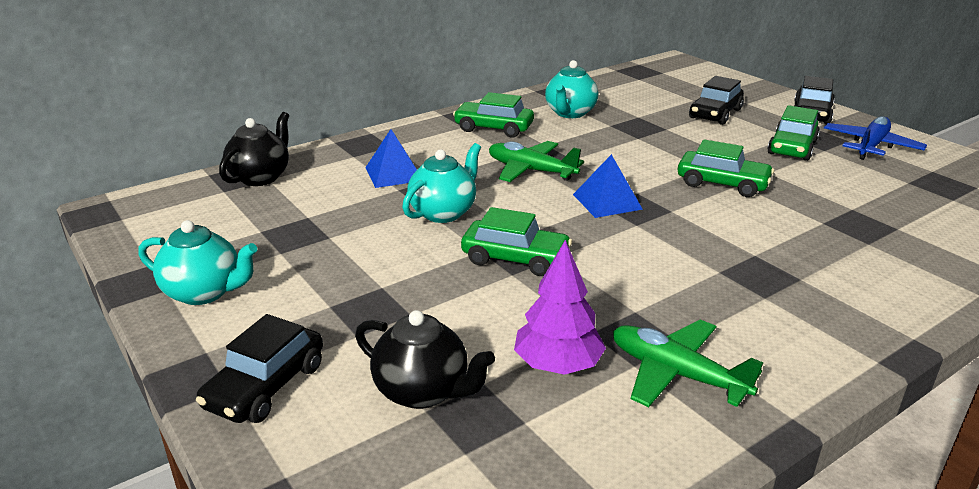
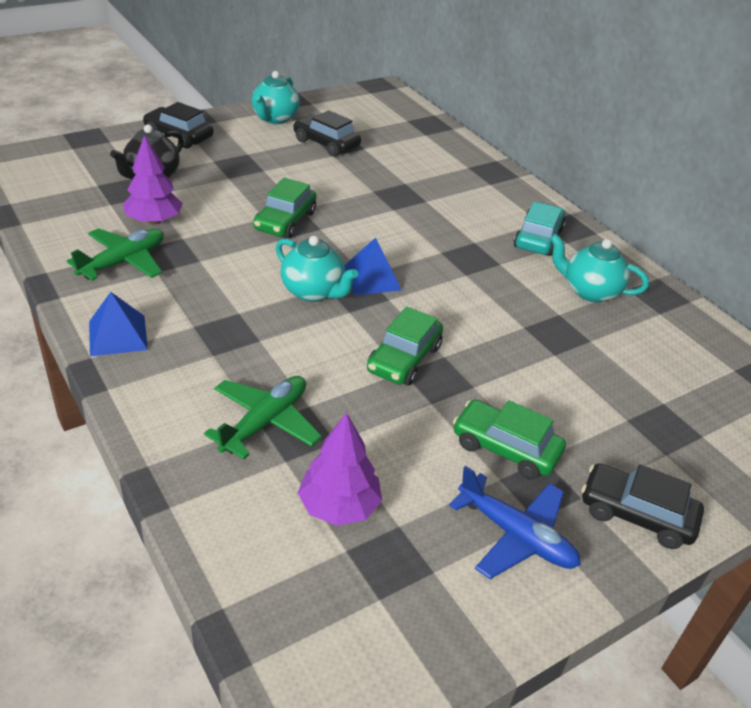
camera: 90 degrees right, 10 degrees up
black teapot [219,112,289,186] -> none
blue pyramid [365,129,417,188] -> blue pyramid moved to [89,292,148,357]
turquoise teapot [402,143,481,223] -> turquoise teapot moved to [276,236,358,302]
green car [453,92,534,138] -> turquoise car [514,202,566,256]
green plane [489,141,584,182] -> green plane moved to [204,376,322,459]
black car [689,76,744,125] -> black car moved to [293,110,361,157]
none -> purple tree [298,412,382,526]

